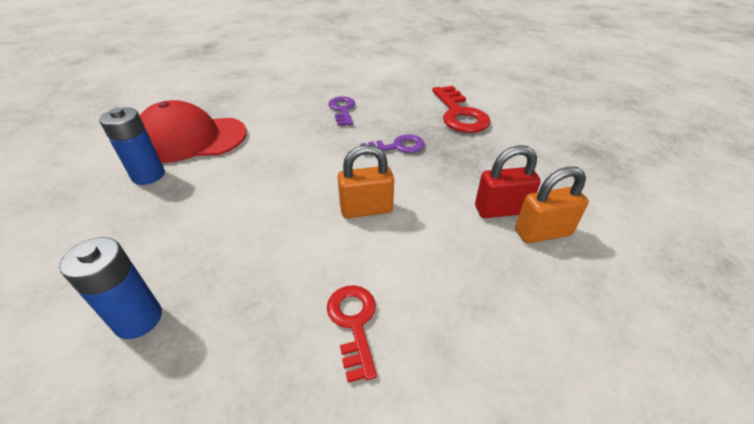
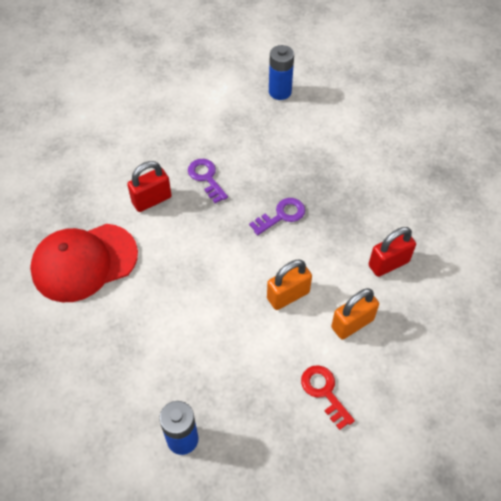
camera: 20 degrees left, 15 degrees up
blue battery [99,107,165,185] -> blue battery moved to [269,45,294,100]
red key [432,86,491,133] -> none
orange padlock [515,167,589,244] -> orange padlock moved to [331,288,379,340]
none -> red padlock [127,161,172,212]

